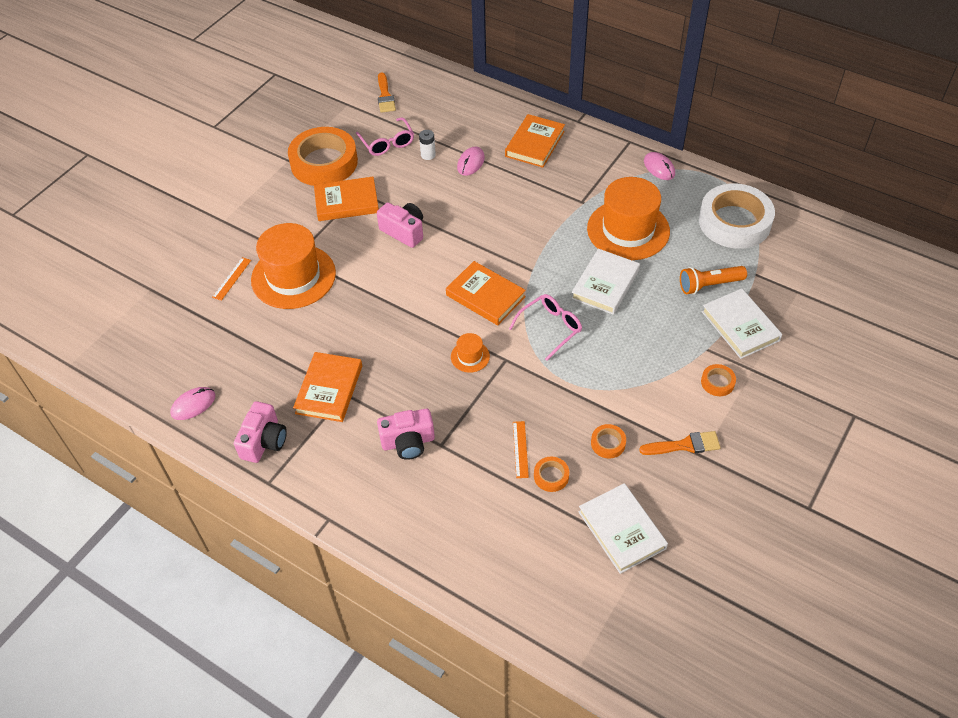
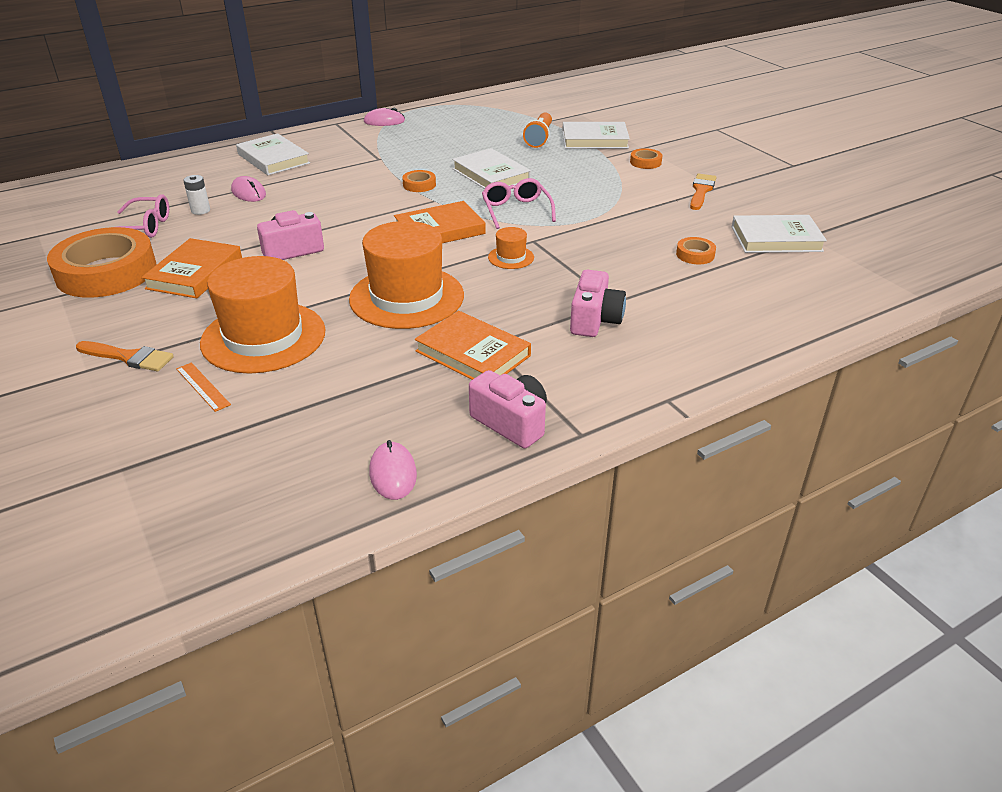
camera: 65 degrees left, 15 degrees down
orange brush [378,73,396,113] -> orange brush moved to [76,341,174,371]
orange book [505,114,565,168] -> white book [236,133,310,175]
orange ruler [513,421,529,478] -> none
orange hat [587,177,670,260] -> orange hat moved to [349,221,464,329]
orange tape [591,424,626,458] -> orange tape moved to [402,170,436,192]
white tape [699,183,775,249] -> none

